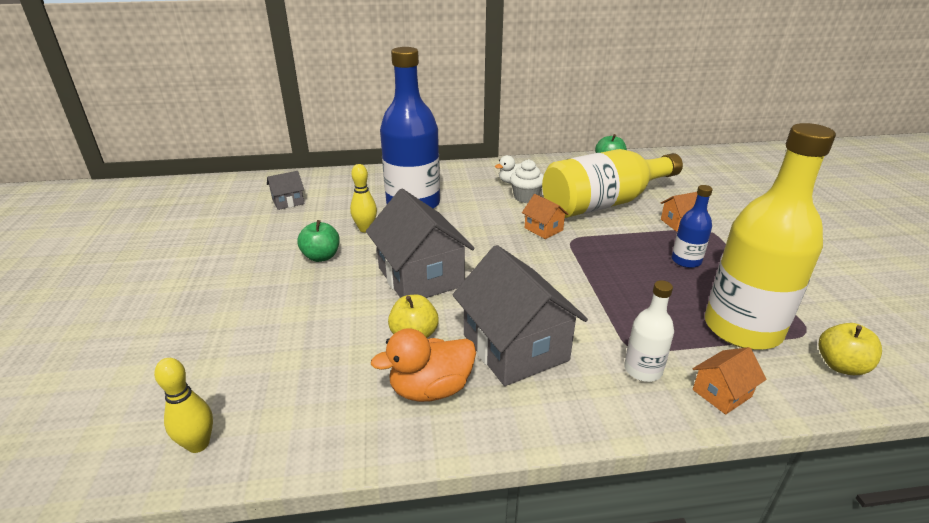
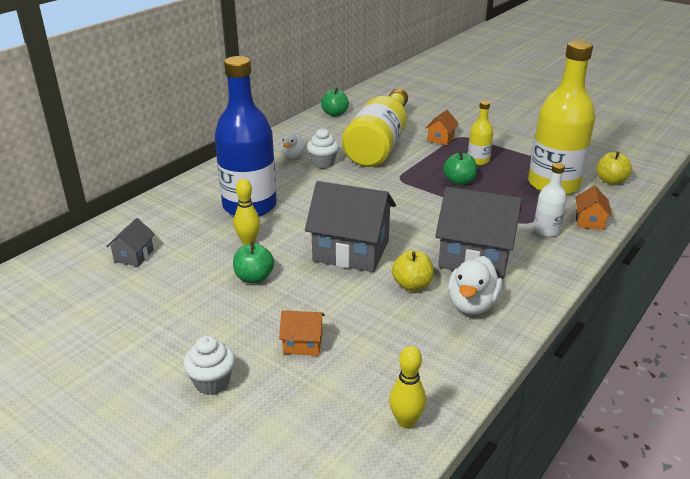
camera: 45 degrees left, 0 degrees up
orange duck [371,328,476,402] -> white duck [448,256,503,315]
orange house [522,194,569,239] -> orange house moved to [279,310,325,356]
blue bottle [672,185,713,268] -> yellow bottle [468,101,493,166]
none -> white cupcake [183,336,235,395]
none -> green apple [444,151,477,185]

